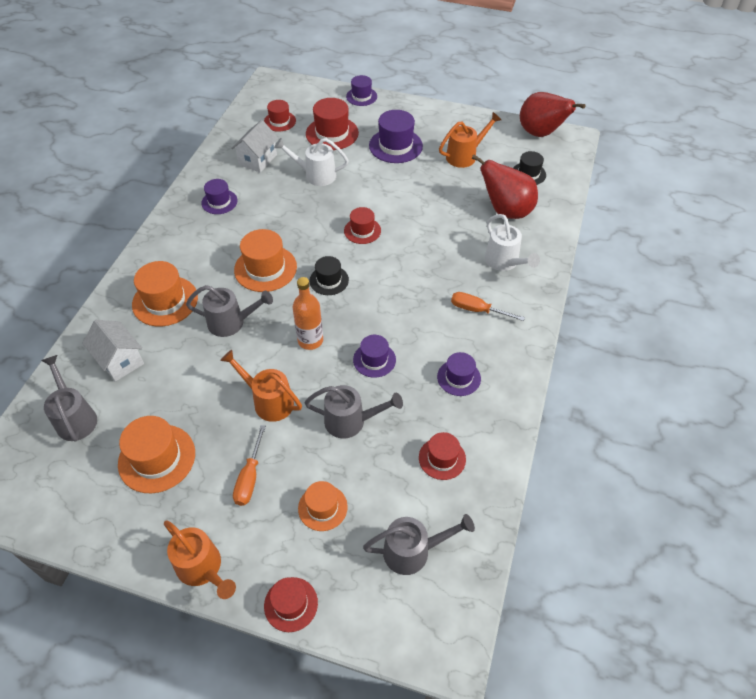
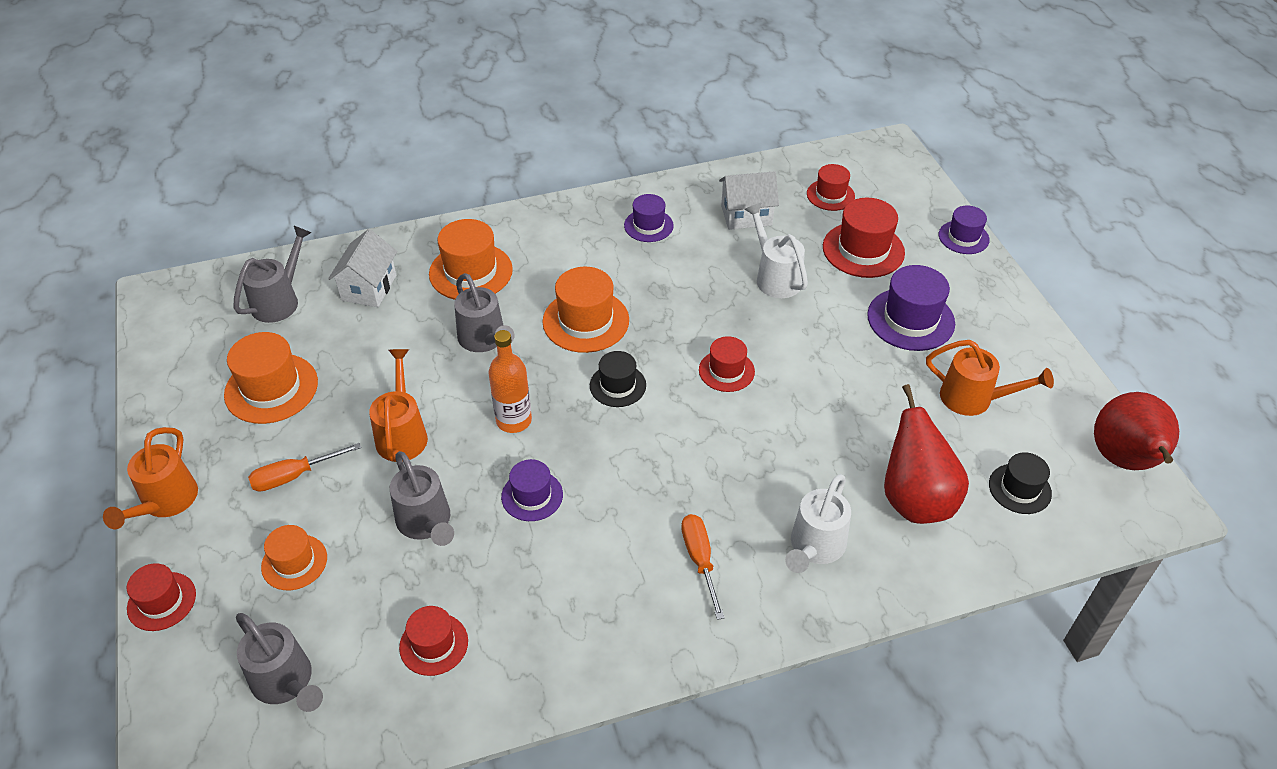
camera: 55 degrees right, 5 degrees down
purple hat [437,352,481,396] -> none

